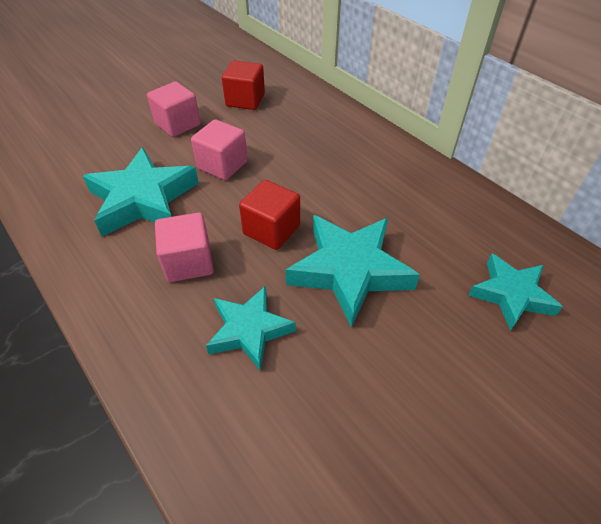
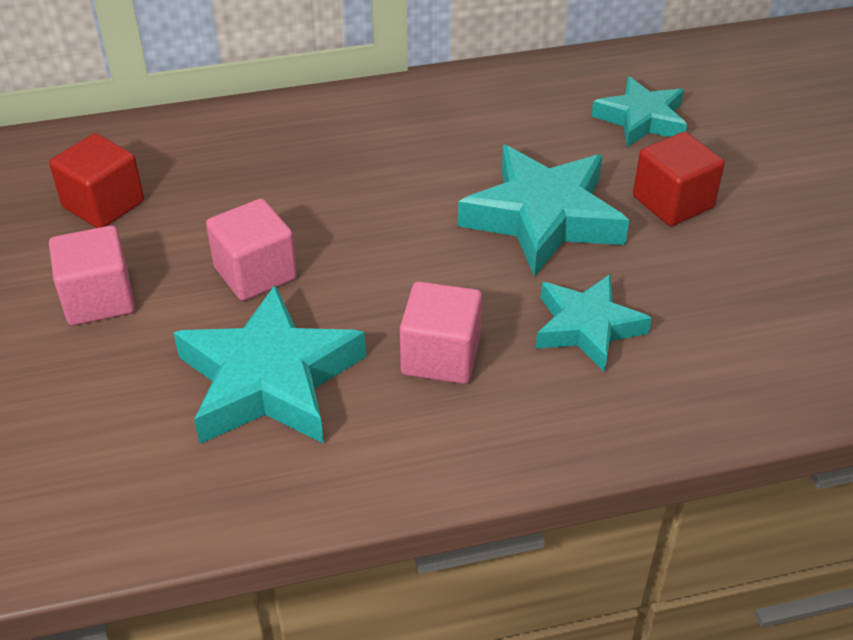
camera: 65 degrees left, 5 degrees down
red cube [239,180,300,250] -> red cube moved to [633,132,724,226]

